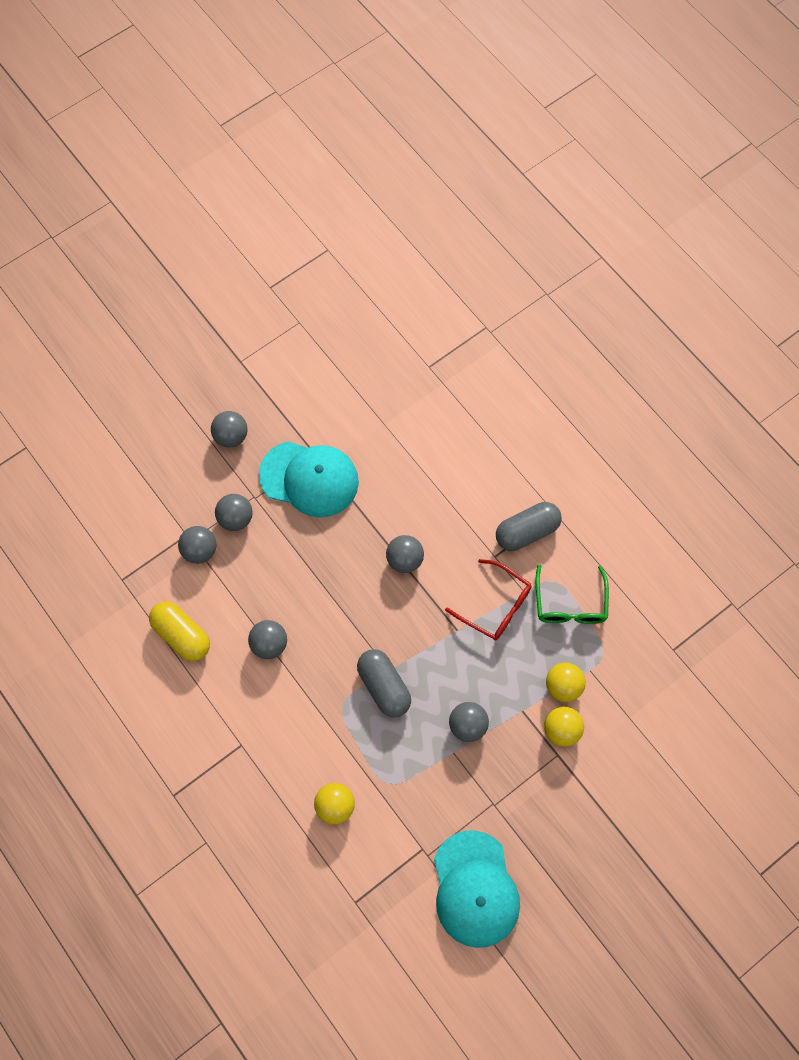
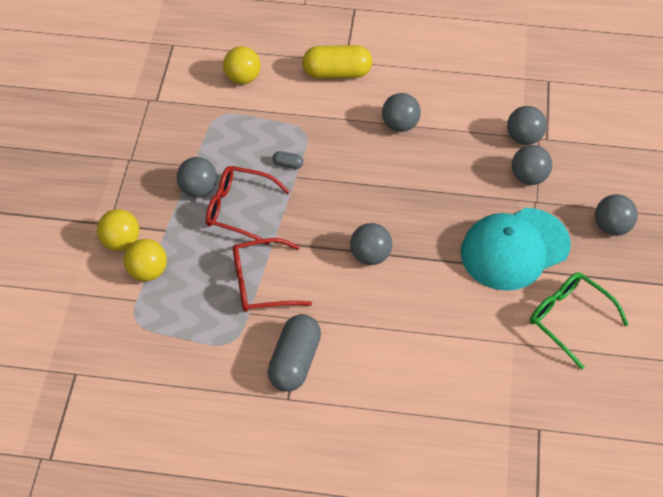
camera: 135 degrees right, 15 degrees down
yellow capsule [149,601,210,661] -> yellow capsule moved to [302,45,372,79]
grey capsule [357,649,411,717] -> grey capsule [272,151,303,169], size x0.43
turquoise cap [434,830,520,948] -> none
green glasses [536,564,609,624] -> green glasses moved to [530,272,629,370]
none -> red glasses [206,166,290,245]

